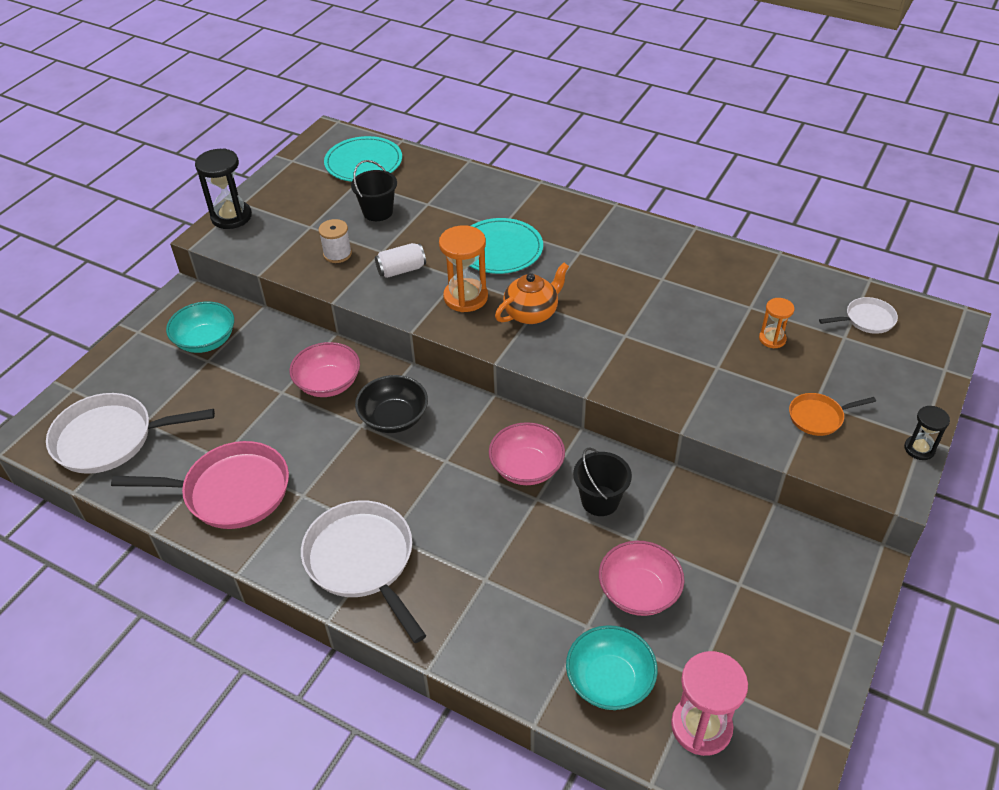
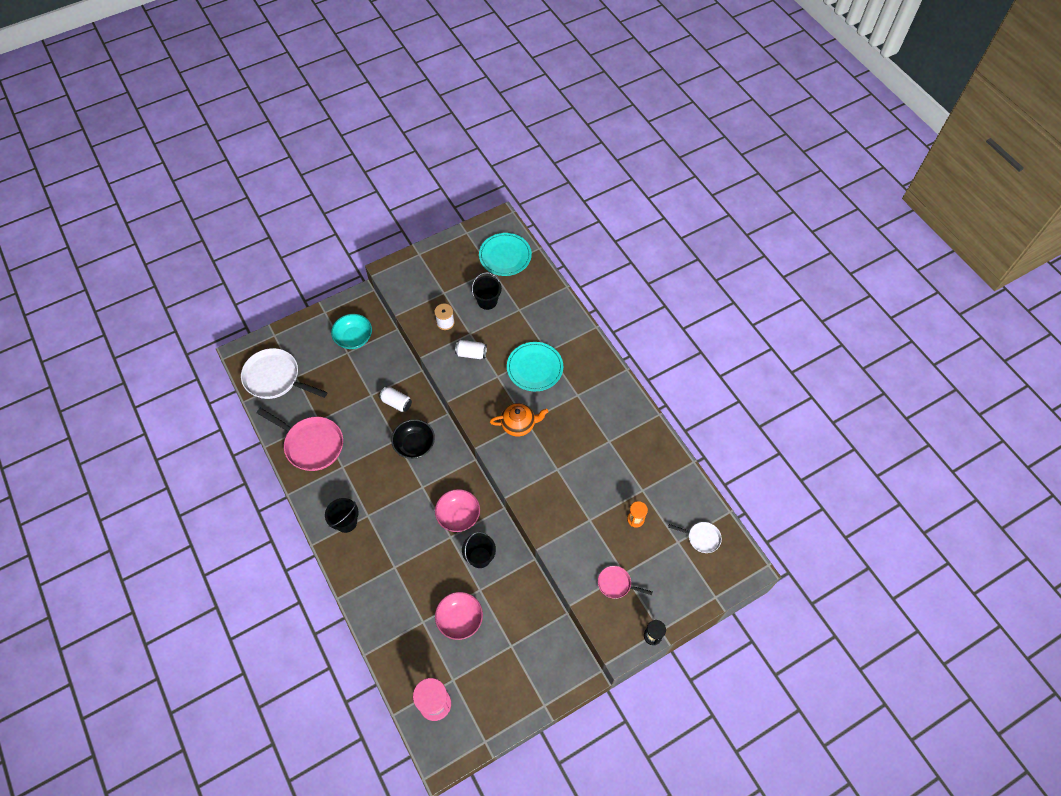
camera: 30 degrees right, 15 degrees up
black hourglass [195,148,252,229] -> none
pink bowl [289,342,360,397] -> white can [379,387,412,412]
white pan [301,500,426,643] -> black bucket [325,498,359,533]
orange hourglass [439,225,488,312] -> none
turquoise bowl [566,625,658,710] -> none
orange pan [789,393,876,436] -> pink pan [598,566,653,599]

